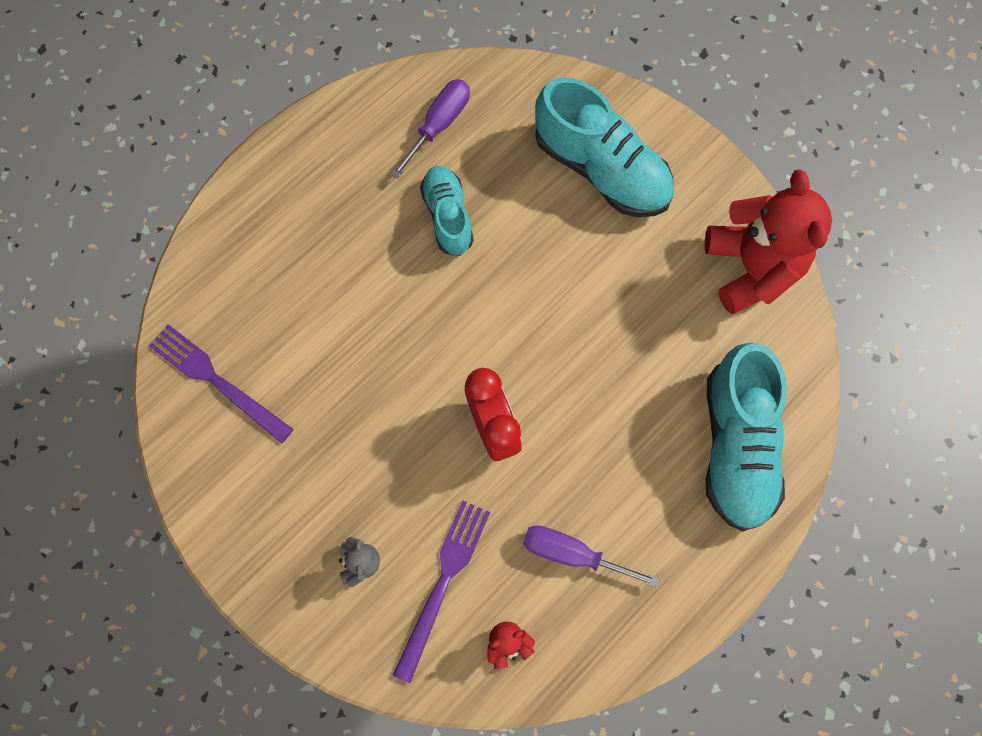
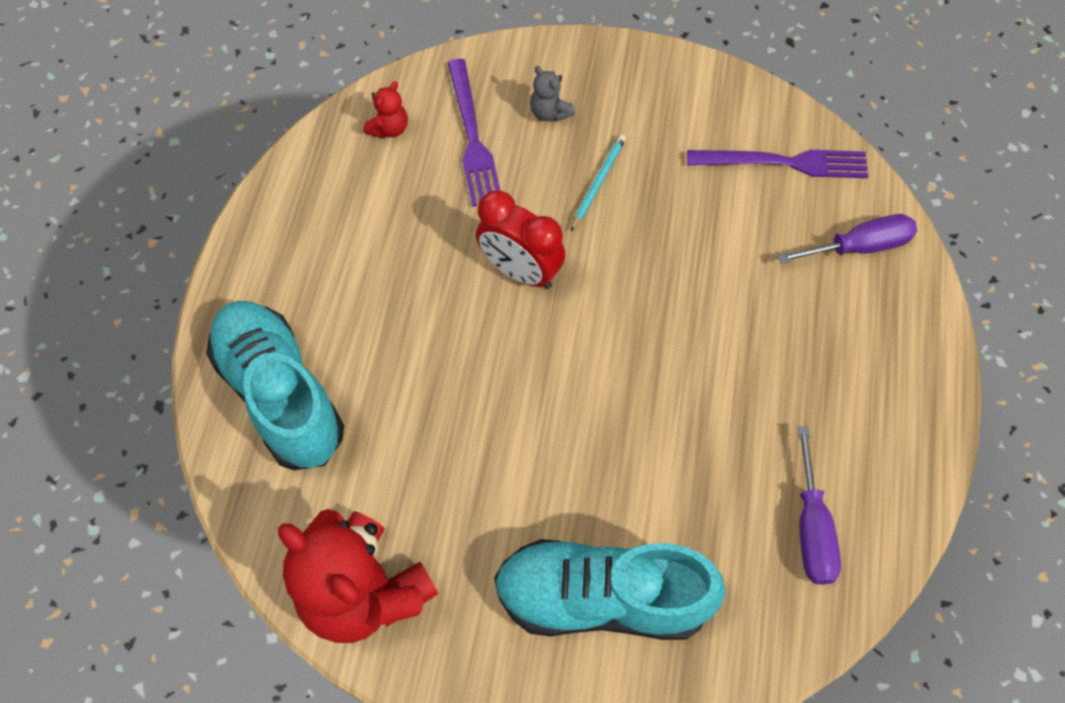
camera: 145 degrees right, 10 degrees down
turquoise shoe [420,166,474,256] -> none
purple screwdriver [523,525,660,588] -> purple screwdriver moved to [777,214,917,264]
none -> turquoise pencil [571,134,626,231]

